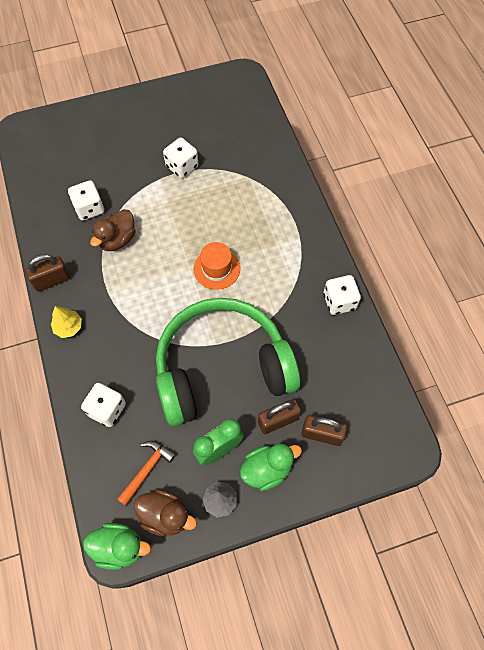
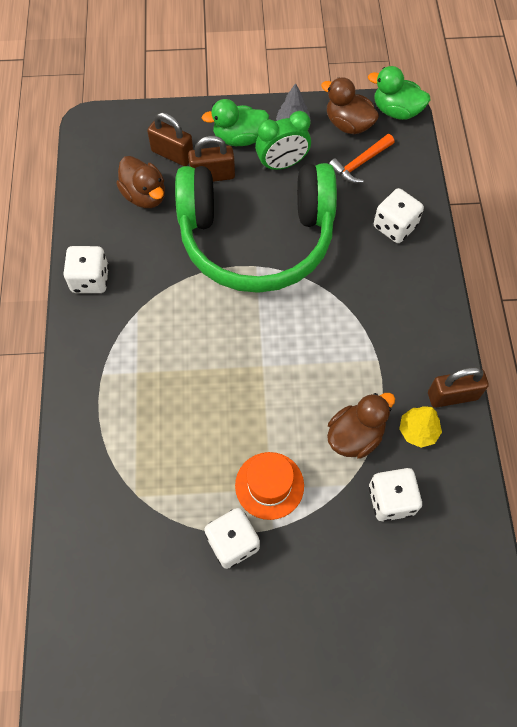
camera: 165 degrees left, 0 degrees up
yellow tree [51,306,82,338] -> yellow tree moved to [399,406,442,448]
orange hat [193,242,240,290] -> orange hat moved to [235,452,304,520]
none -> brown duck [116,156,165,208]

